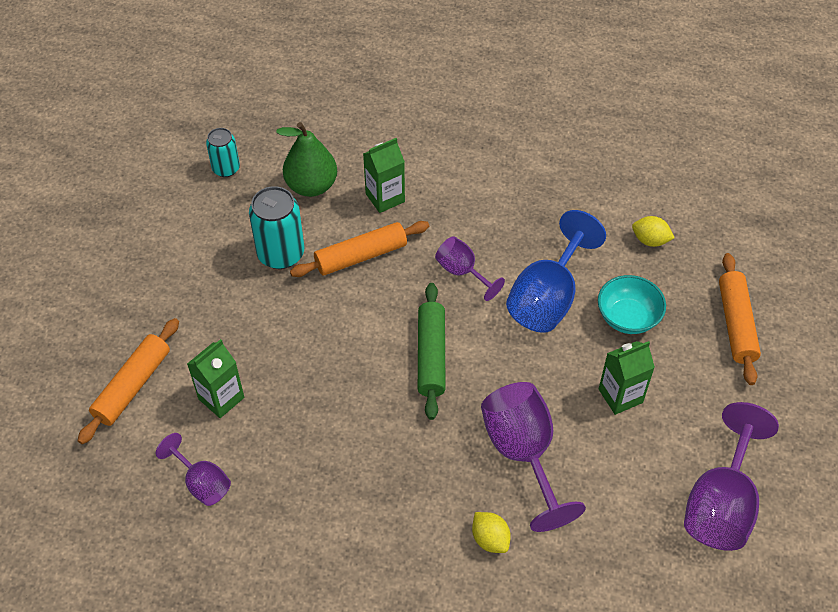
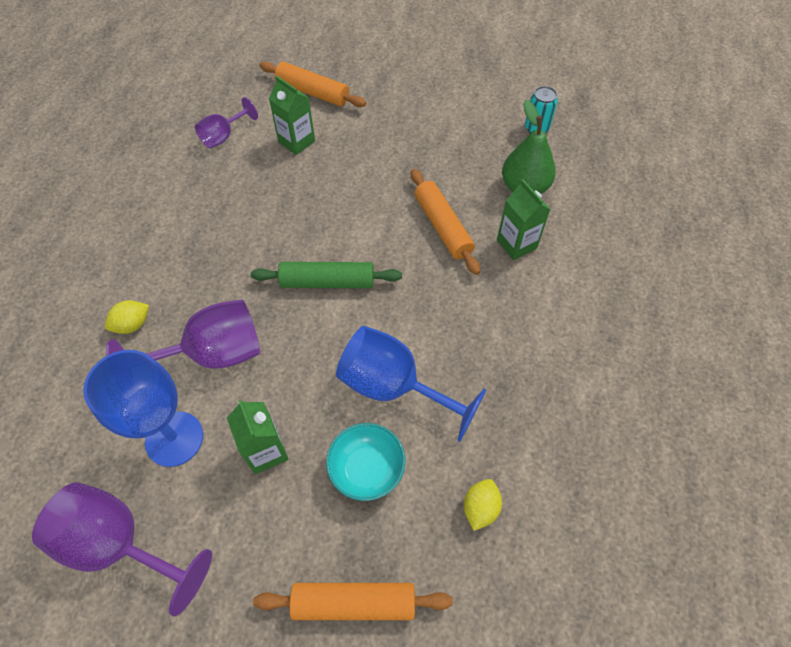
camera: 90 degrees right, 5 degrees up
turquoise can [249,186,304,269] -> none
purple goblet [435,236,505,301] -> none
none -> blue goblet [83,350,203,467]

